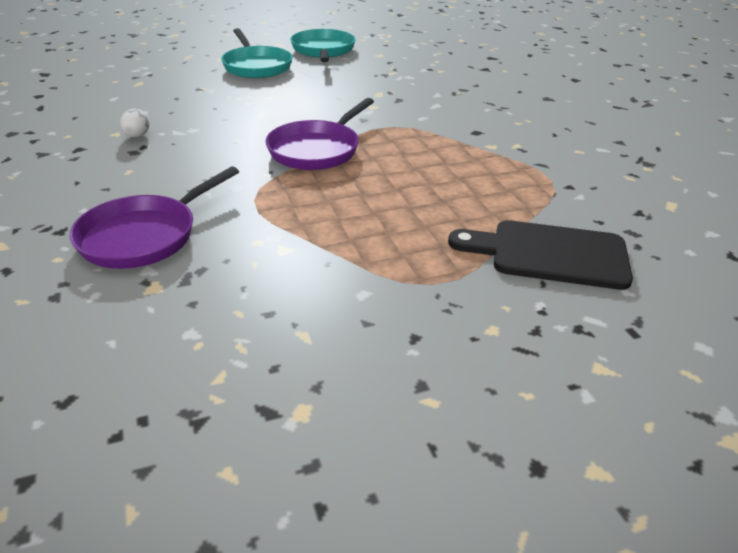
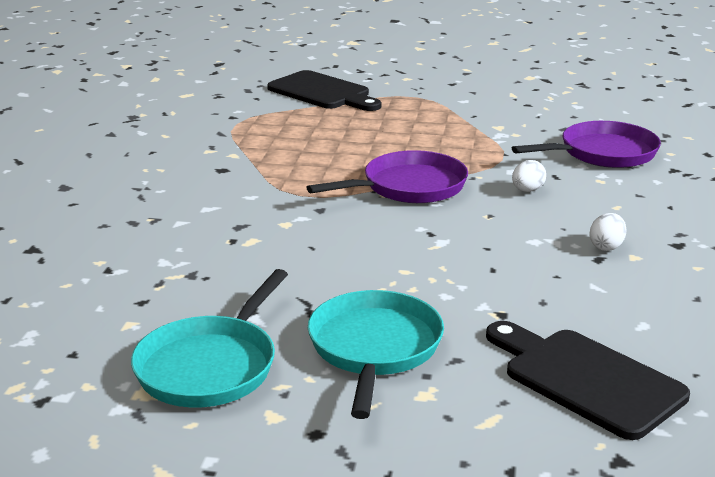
camera: 150 degrees left, 10 degrees down
none -> black cutting board [486,321,690,440]
none -> white egg [512,160,546,192]

